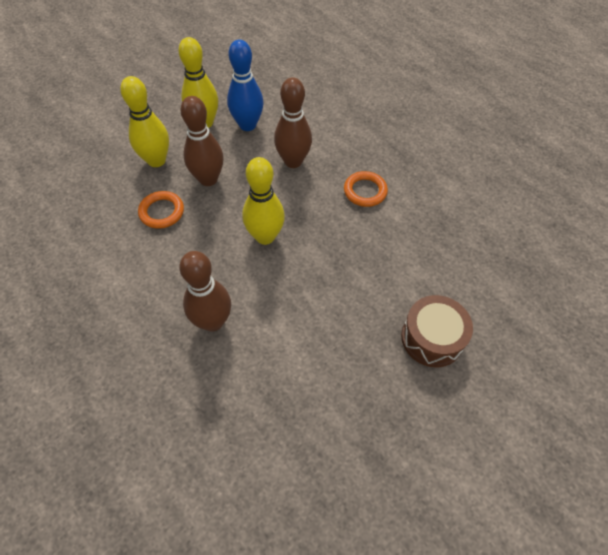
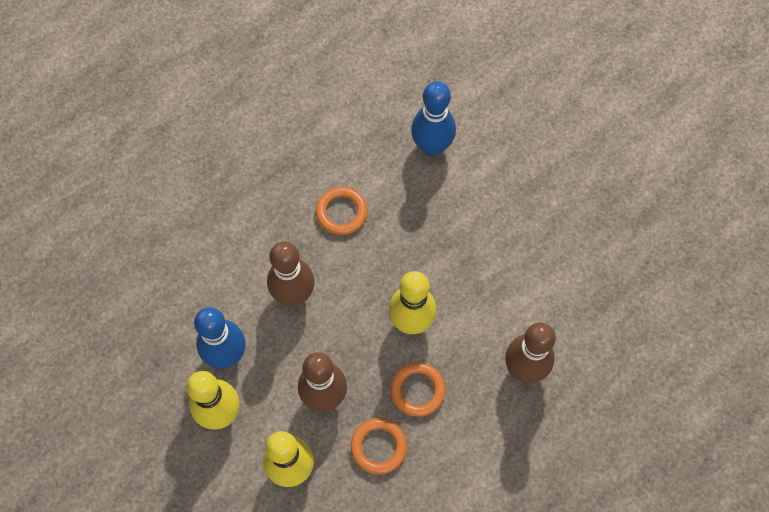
camera: 90 degrees left, 10 degrees up
brown drum [401,295,473,367] -> none
none -> orange ring [390,362,446,417]
none -> blue bowling pin [411,81,456,156]

